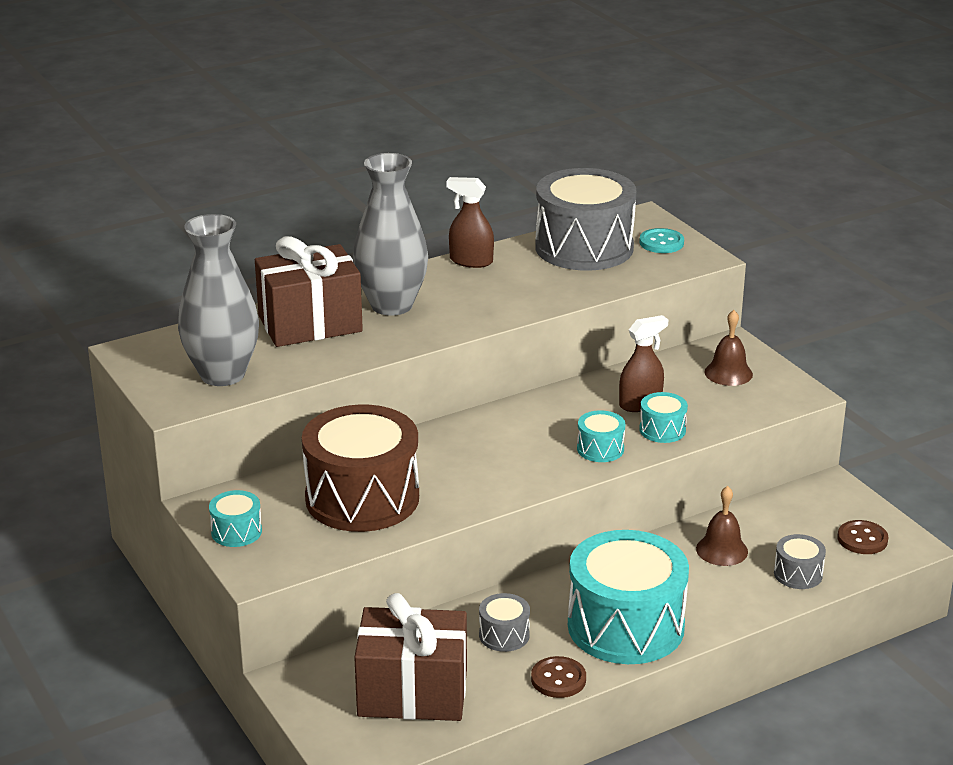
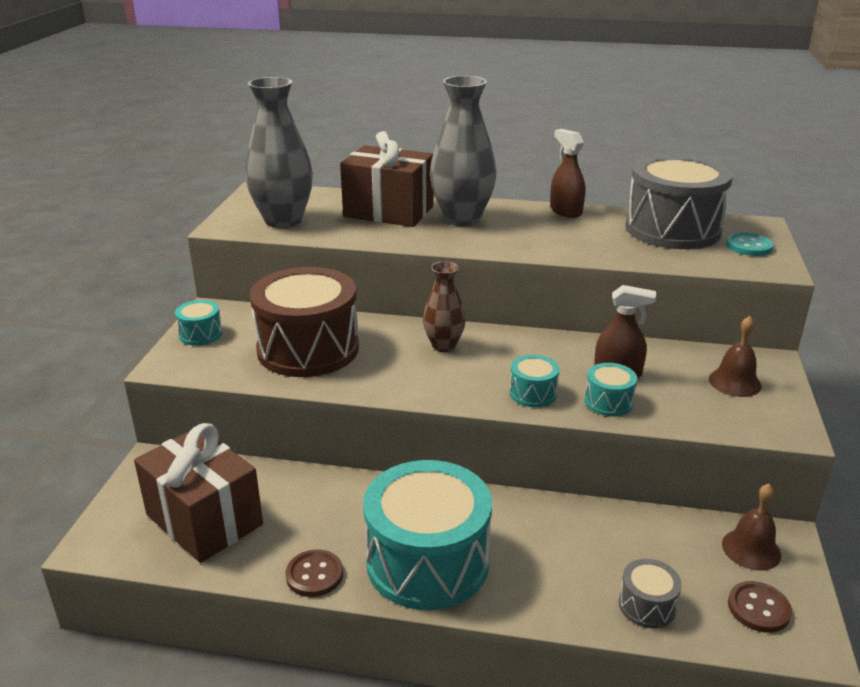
camera: 40 degrees right, 0 degrees up
grey drum [479,593,530,652] -> none
brown bell [696,486,748,566] -> brown bell moved to [722,484,781,571]
none -> brown vase [423,261,466,352]

